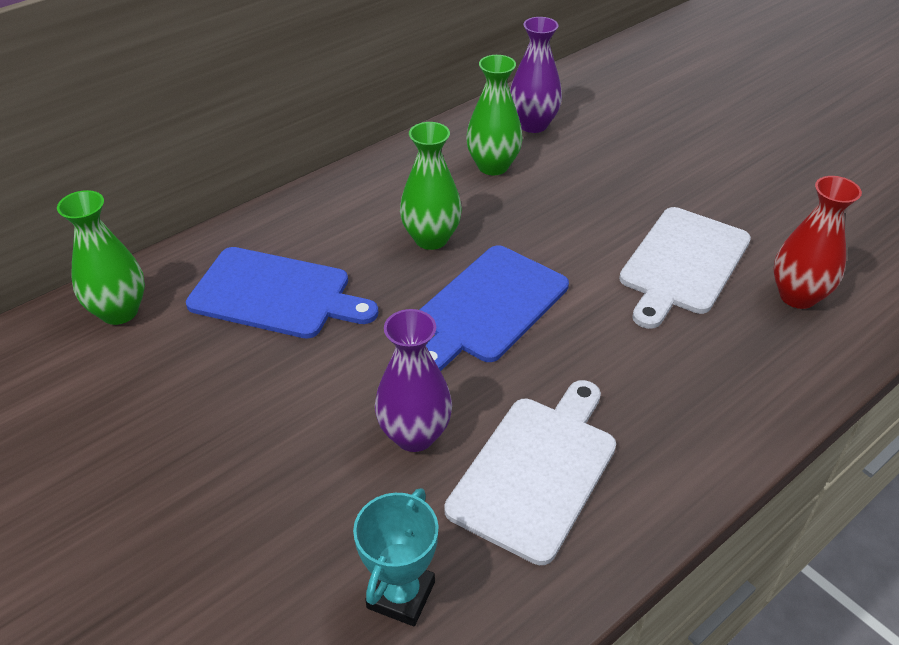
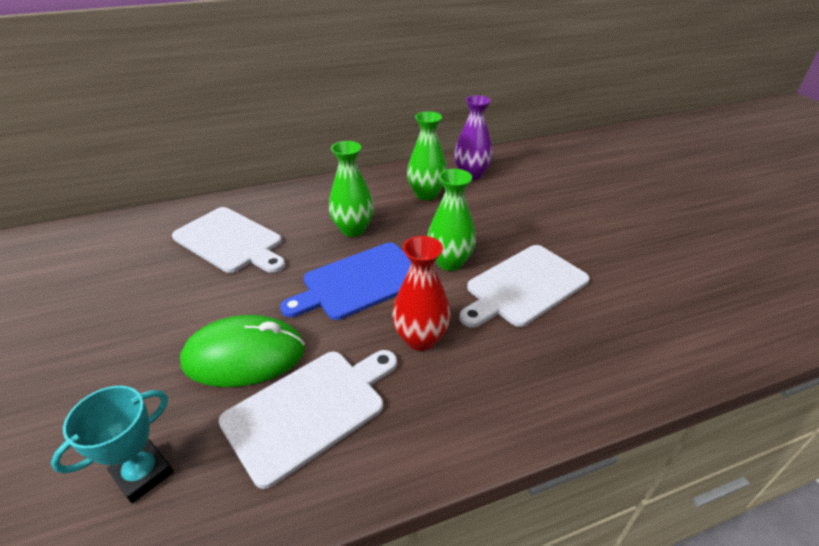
camera: 20 degrees right, 5 degrees down
green vase [57,190,145,325] -> green vase moved to [427,169,476,271]
blue cutting board [186,247,379,339] -> white cutting board [172,207,285,273]
purple vase [375,309,452,452] -> green mouse [180,315,305,387]
red vase [773,176,862,309] -> red vase moved to [392,236,451,351]

